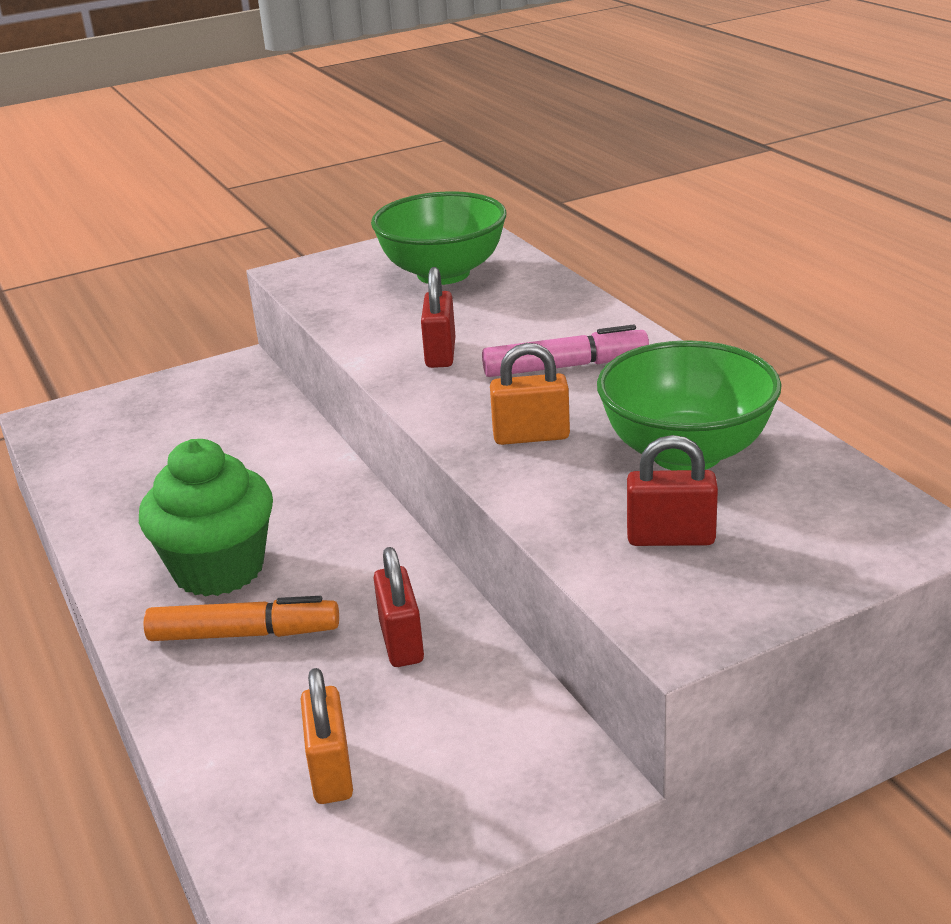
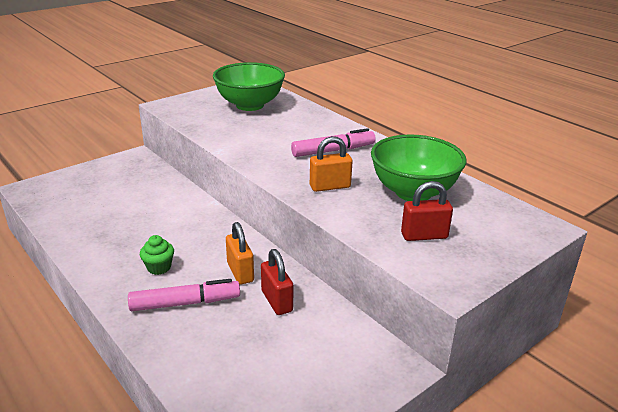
camera: 15 degrees left, 0 degrees up
green cupcake [139,439,273,596] -> green cupcake [140,235,174,275], size x0.46
orange marker [143,596,339,641] -> pink marker [128,279,240,311]
orange padlock [301,668,353,804] -> orange padlock moved to [226,222,254,285]
red padlock [421,267,455,368] -> none

